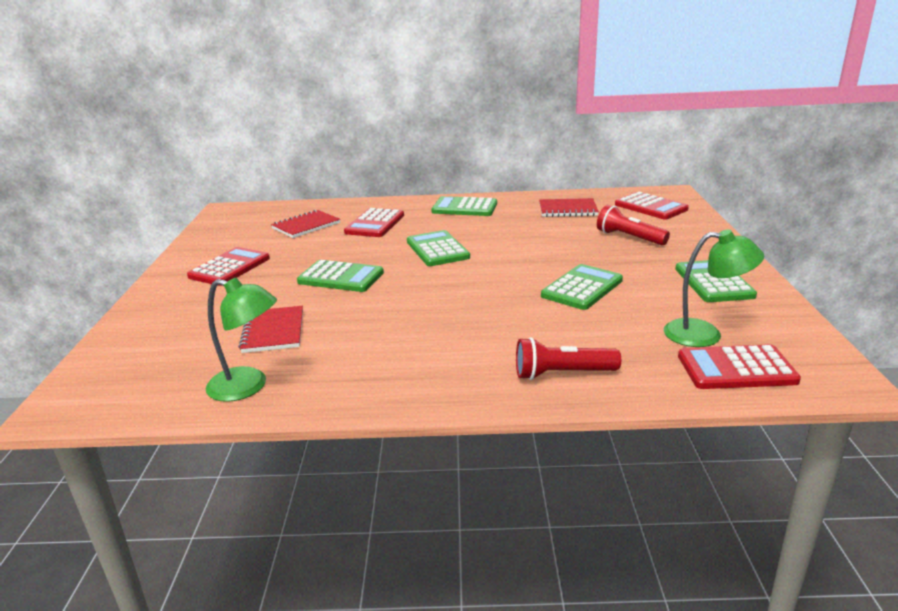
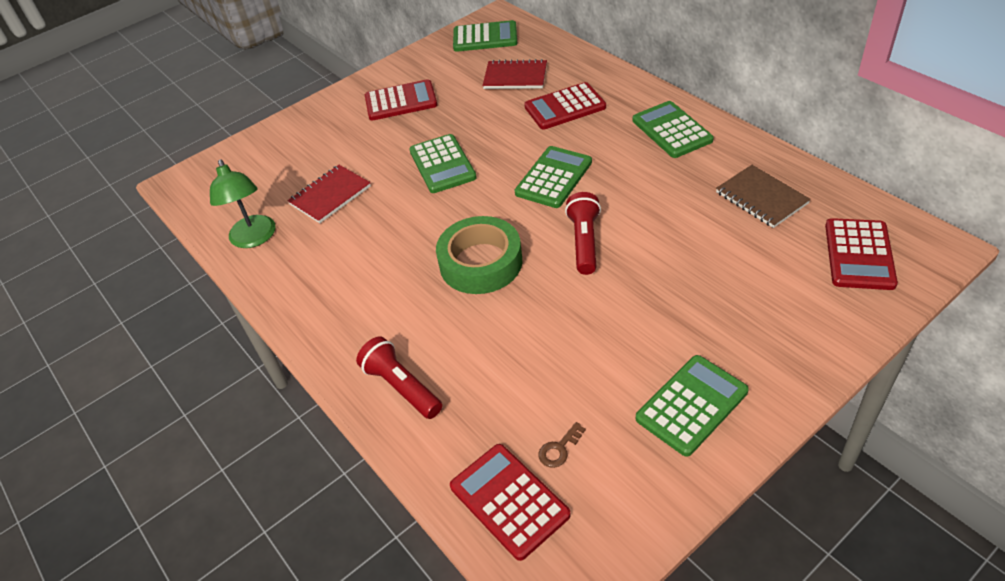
camera: 55 degrees right, 20 degrees up
red notebook [539,198,599,217] -> brown notebook [716,165,811,228]
green calculator [541,264,623,310] -> green calculator moved to [453,20,517,52]
red flashlight [597,205,670,245] -> red flashlight moved to [565,192,601,275]
green lamp [664,229,764,347] -> brown key [538,422,586,468]
none -> green tape [436,216,522,294]

